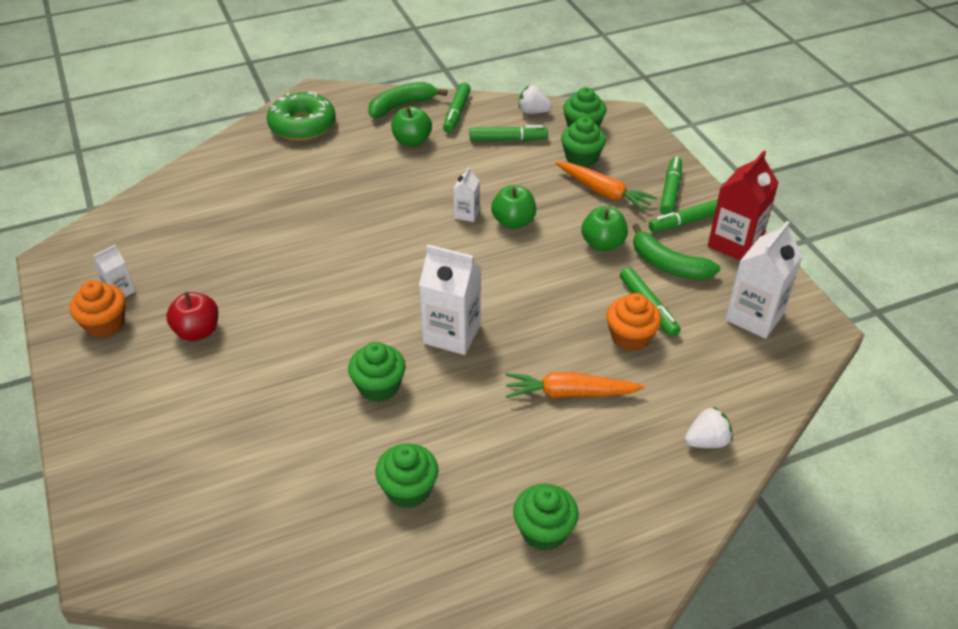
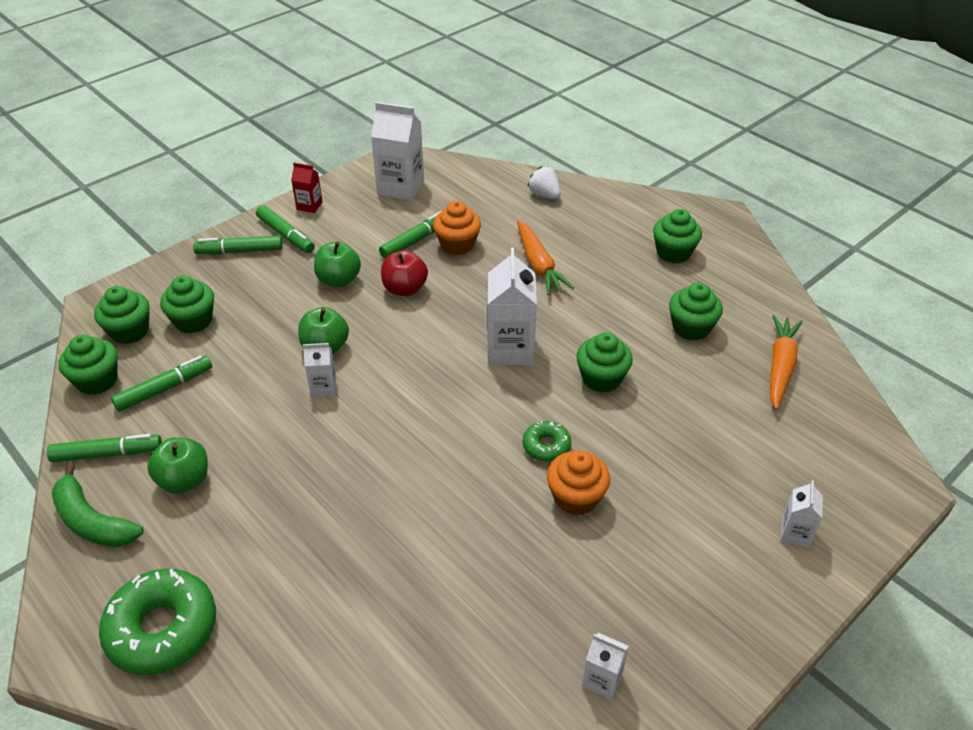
camera: 110 degrees left, 0 degrees up
orange cupcake [69,280,126,338] -> orange cupcake moved to [547,450,610,515]
red apple [166,292,218,341] -> red apple moved to [381,250,428,296]
green marker [470,125,548,141] -> green marker turned 75 degrees clockwise [111,356,212,412]
white strawberry [519,85,552,114] -> green cupcake [59,335,118,395]
orange carrot [555,162,657,212] -> orange carrot moved to [770,315,803,410]
green banana [632,224,720,280] -> none
red carton [708,150,779,260] -> red carton [291,163,323,213], size x0.52
none -> green donut [523,421,571,462]
none -> white carton [780,480,823,548]

